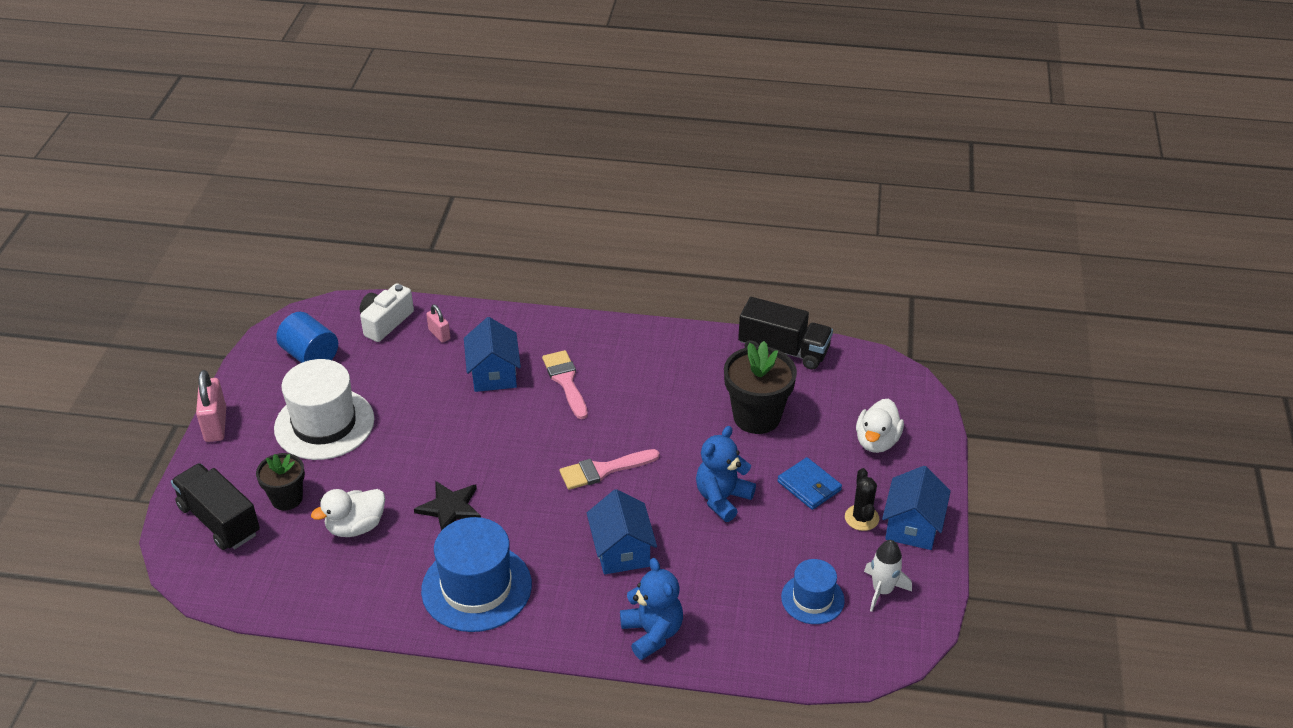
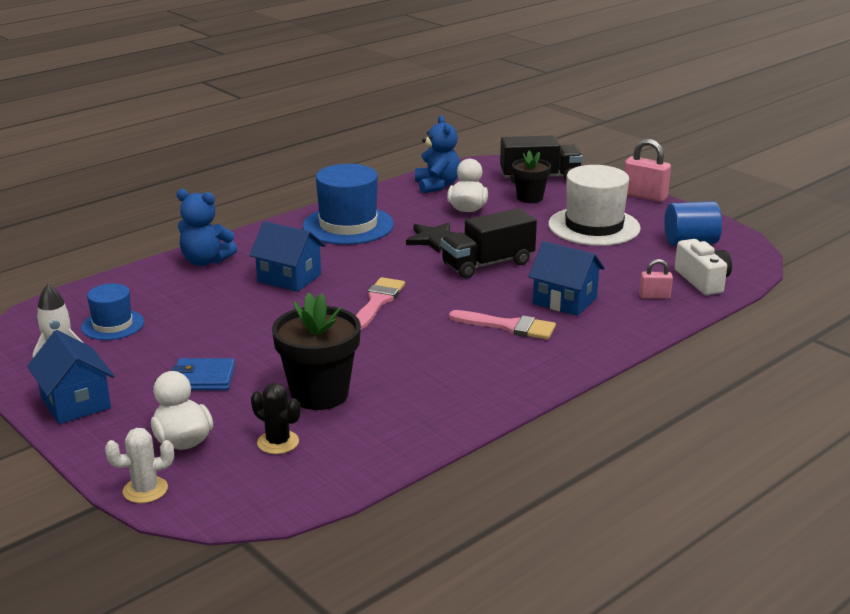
camera: 130 degrees right, 15 degrees down
blue teddy bear [696,426,756,522] -> blue teddy bear moved to [415,116,460,193]
black truck [738,297,833,370] -> black truck moved to [441,208,537,278]
black cactus [845,468,879,531] -> black cactus moved to [251,383,300,454]
none -> white cactus [105,428,174,503]

